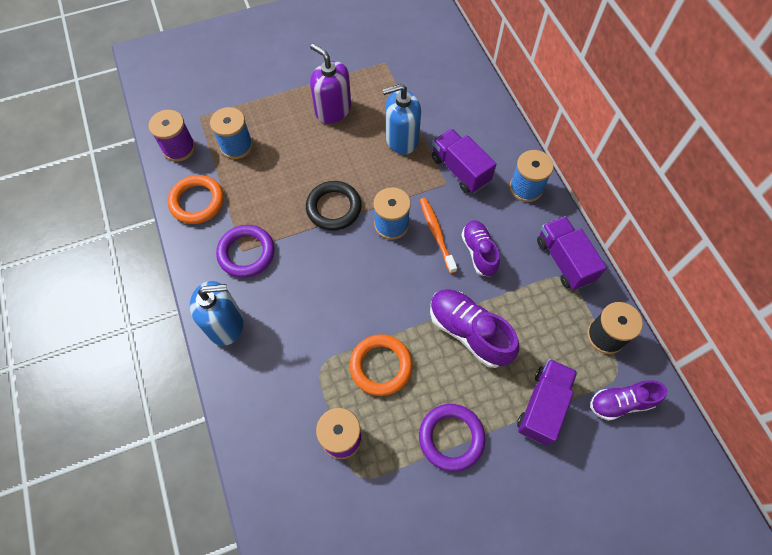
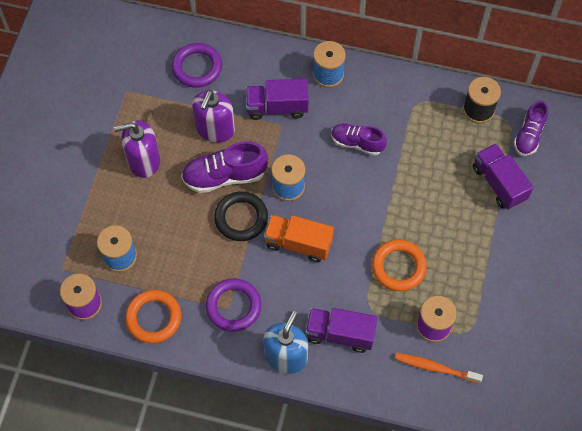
camera: 55 degrees left, 0 degrees up
blue soap dispenser [382,84,421,155] -> purple soap dispenser [192,90,235,143]
purple ring [419,404,485,472] -> purple ring moved to [172,43,222,88]
orange toothbrush [420,198,457,274] -> orange toothbrush moved to [395,353,483,384]
purple shoe [430,289,519,368] -> purple shoe moved to [181,141,268,193]
purple truck [537,216,607,290] -> purple truck moved to [305,308,378,353]
none -> orange truck [264,215,334,262]

